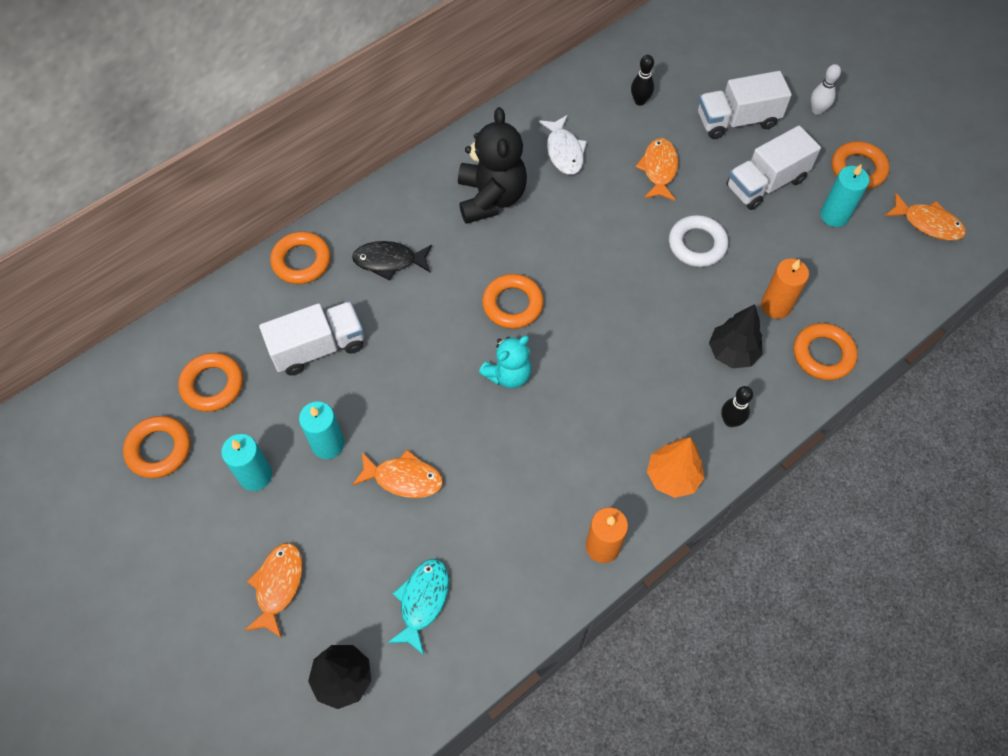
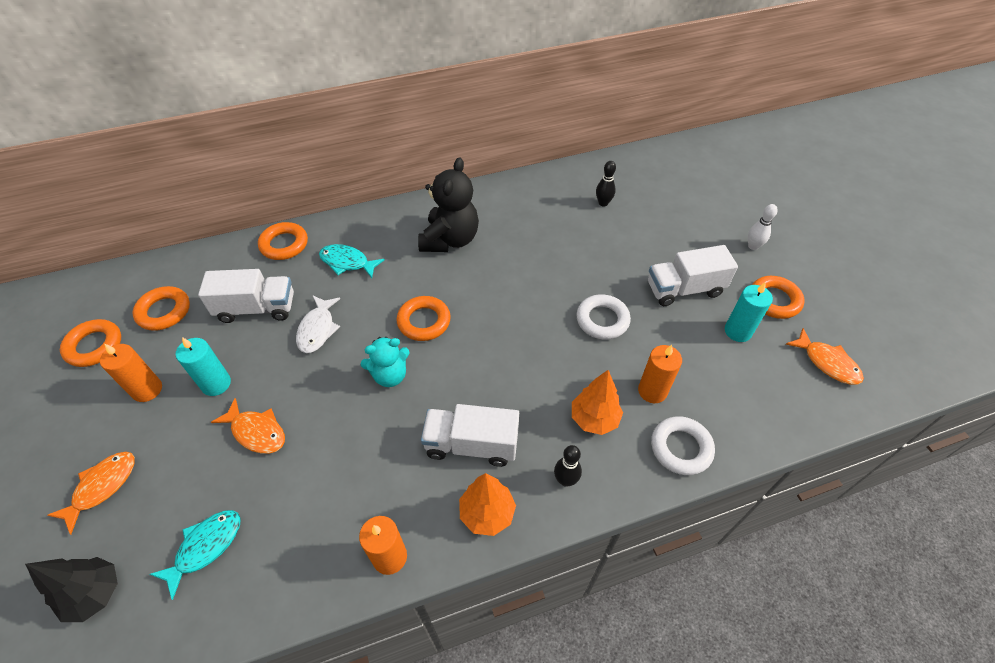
camera: 20 degrees right, 10 degrees down
turquoise candle [221,434,272,491] -> orange candle [100,343,162,402]
black fish [352,241,432,280] -> turquoise fish [319,244,385,278]
white fish [539,115,587,175] -> white fish moved to [296,295,340,353]
orange fish [635,138,678,201] -> none
white truck [698,71,792,139] -> white truck moved to [421,404,519,467]
black tree [709,304,763,368] -> orange tree [572,370,623,435]
orange ring [794,323,858,380] -> white ring [651,416,715,475]

